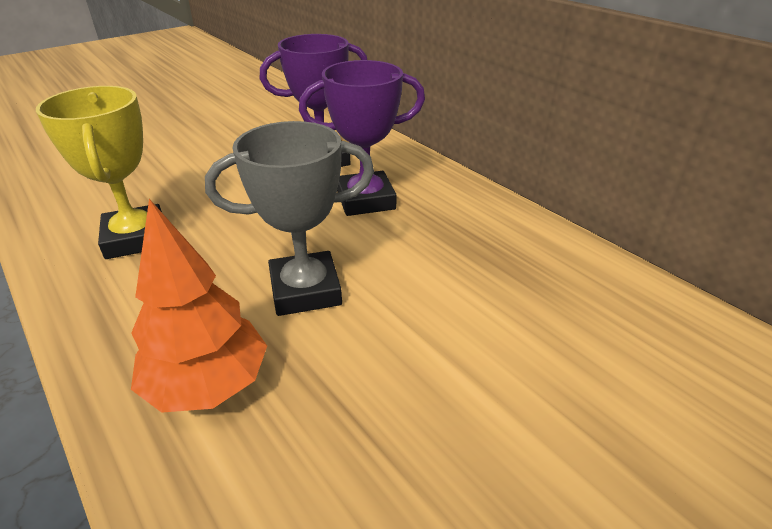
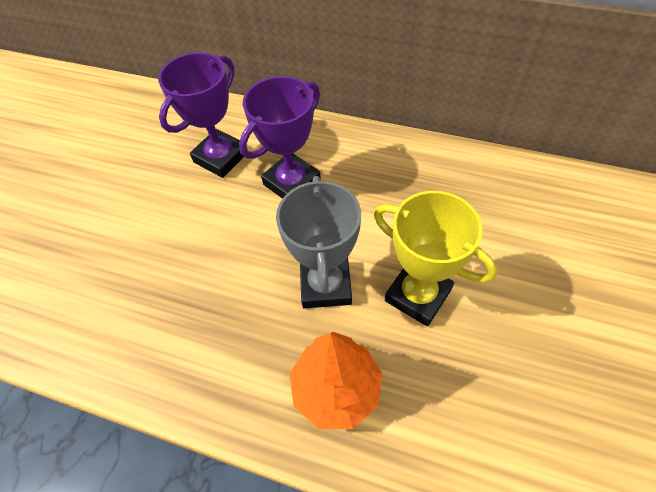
camera: 30 degrees left, 20 degrees up
yellow trophy [36,86,162,259] -> yellow trophy moved to [374,191,498,326]
grey trophy [205,121,374,316] -> grey trophy turned 45 degrees counterclockwise [276,176,361,308]

